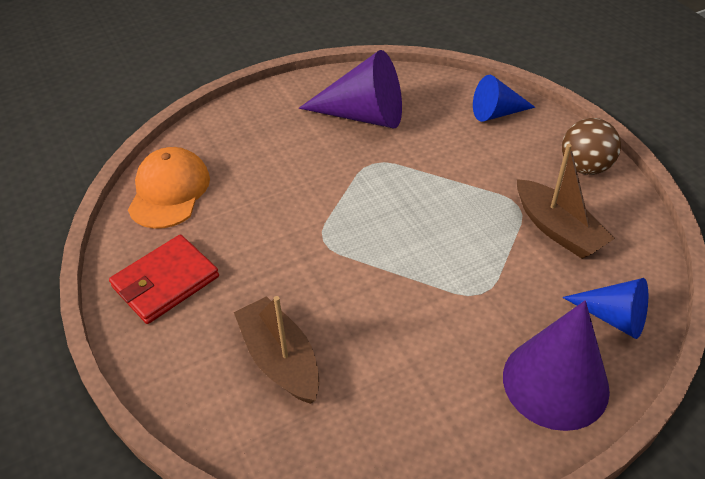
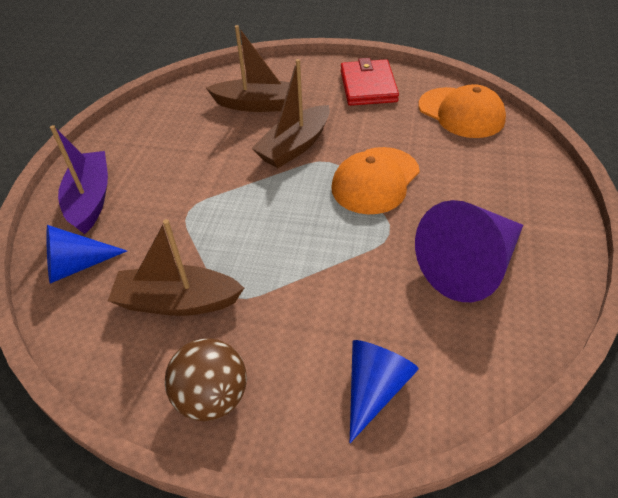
camera: 130 degrees right, 0 degrees up
purple cone [503,300,610,431] -> purple boat [50,125,108,234]
none -> brown boat [251,59,330,168]
none -> orange cap [331,147,420,214]

